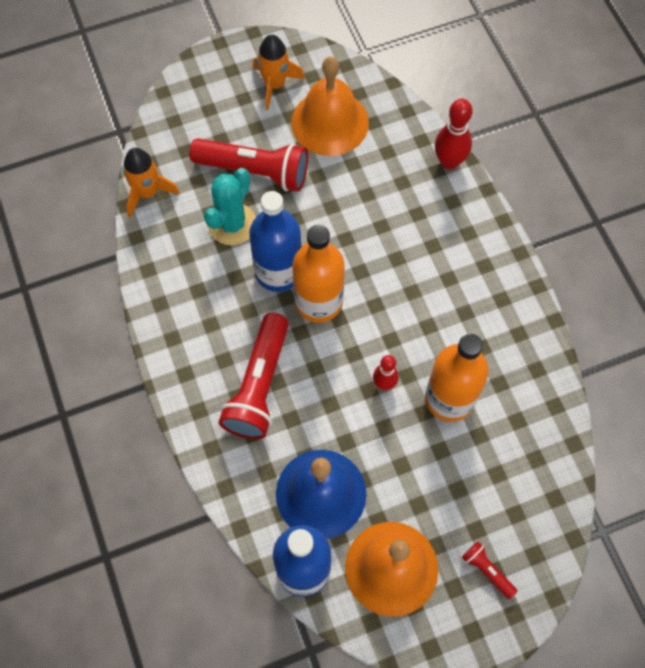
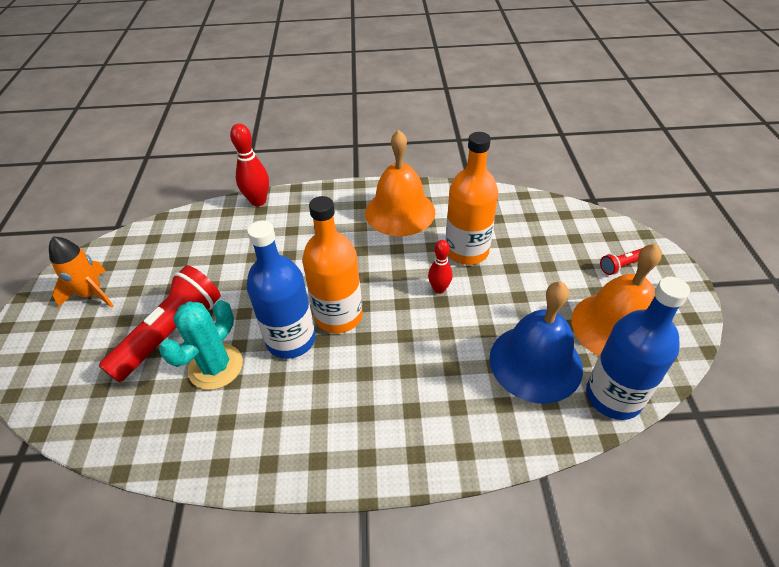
camera: 70 degrees left, 20 degrees down
orange rocket [123,148,180,218] -> none
turquoise cactus [204,168,256,245] -> turquoise cactus turned 75 degrees clockwise [159,300,243,390]
red flashlight [219,313,289,439] -> none
orange bell [291,57,369,156] -> orange bell moved to [365,130,435,236]

